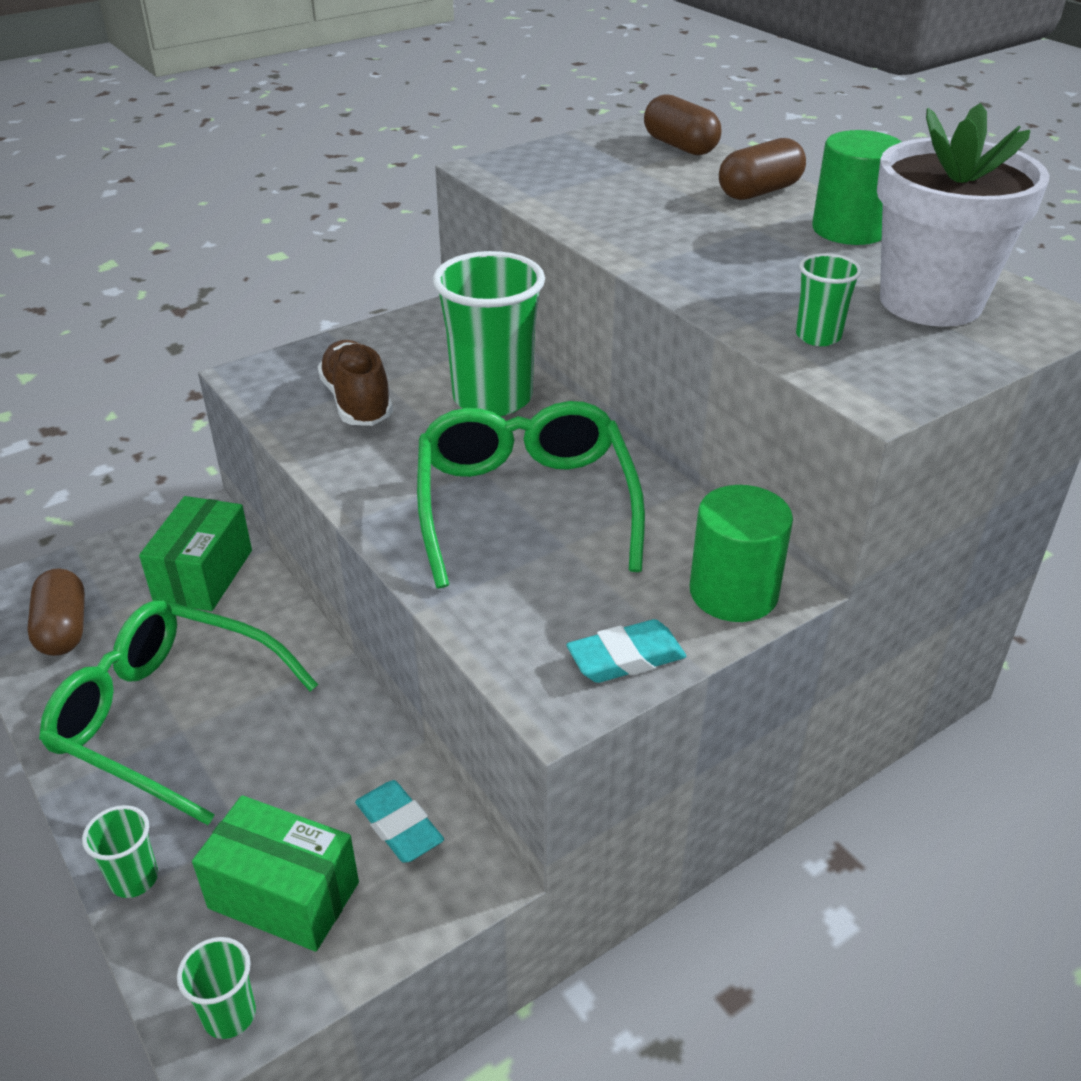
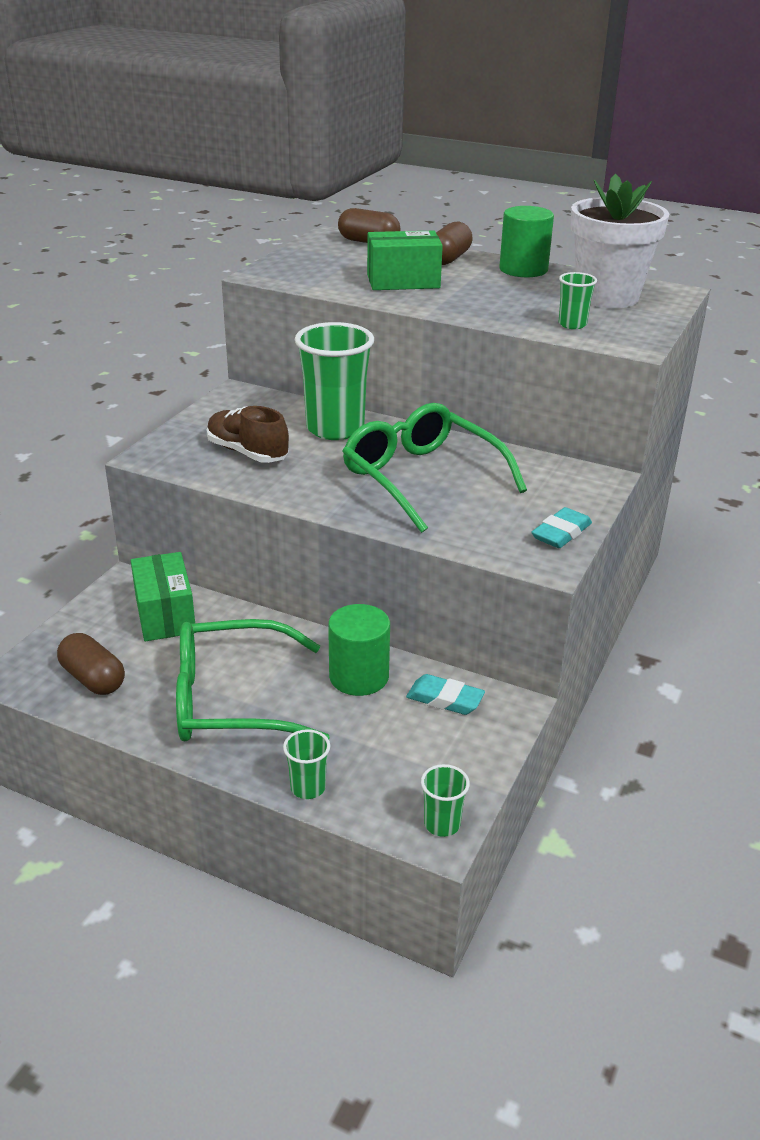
camera: 30 degrees left, 5 degrees down
green box [192,795,359,952] -> green box moved to [367,231,443,290]
green cylinder [690,485,793,622] -> green cylinder moved to [328,604,390,696]

